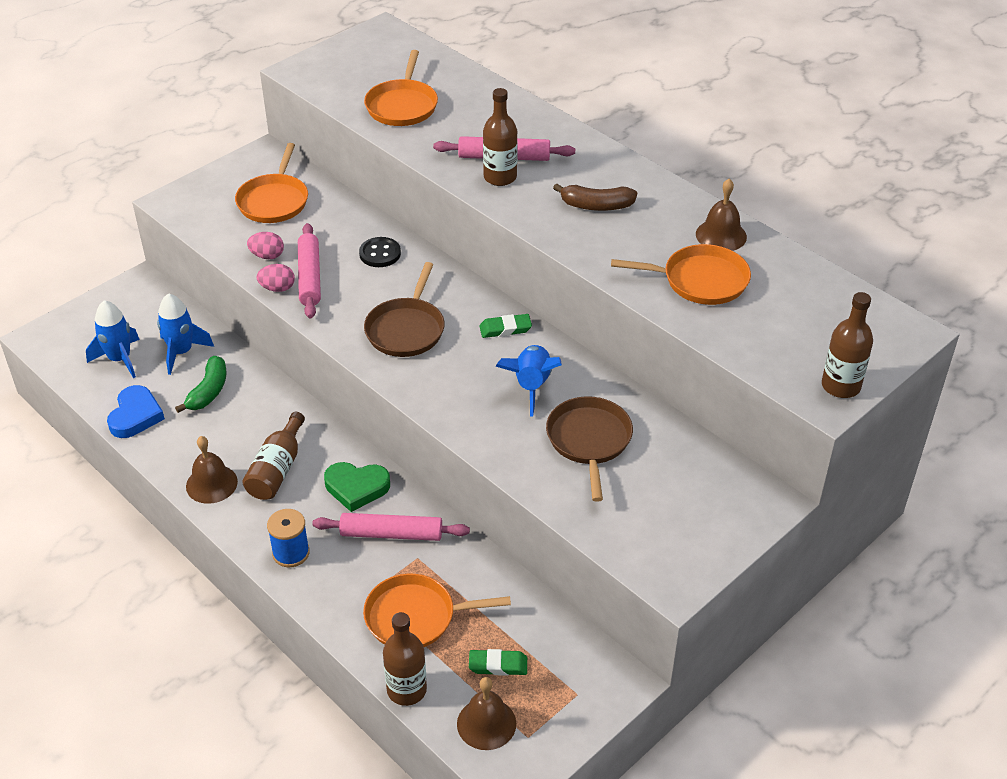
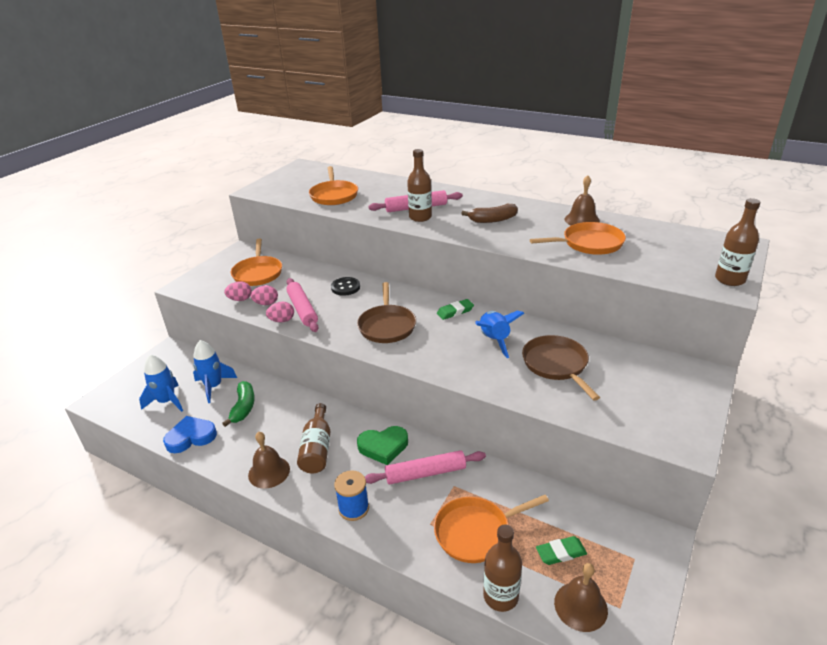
camera: 15 degrees left, 10 degrees down
blue heart [107,385,165,438] -> blue heart turned 105 degrees counterclockwise [163,416,217,453]
none -> pink egg [224,281,252,301]

